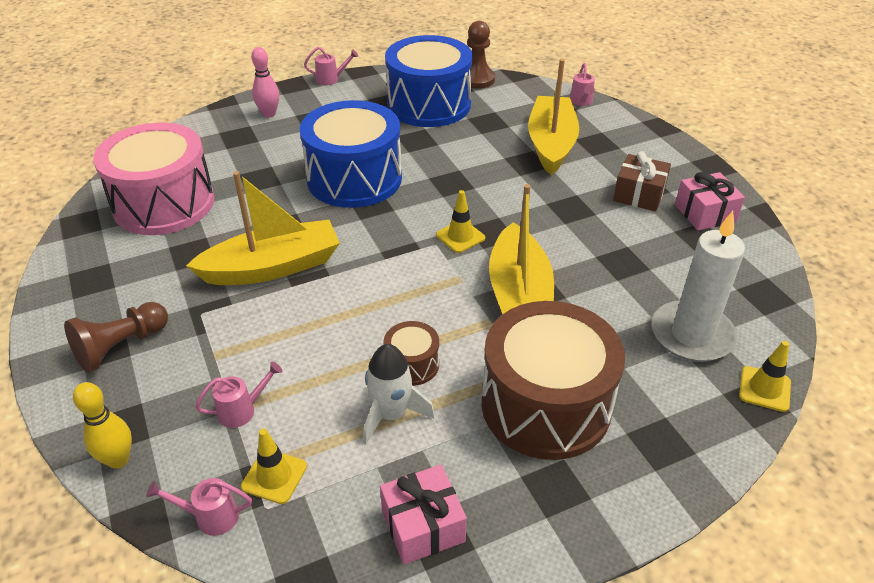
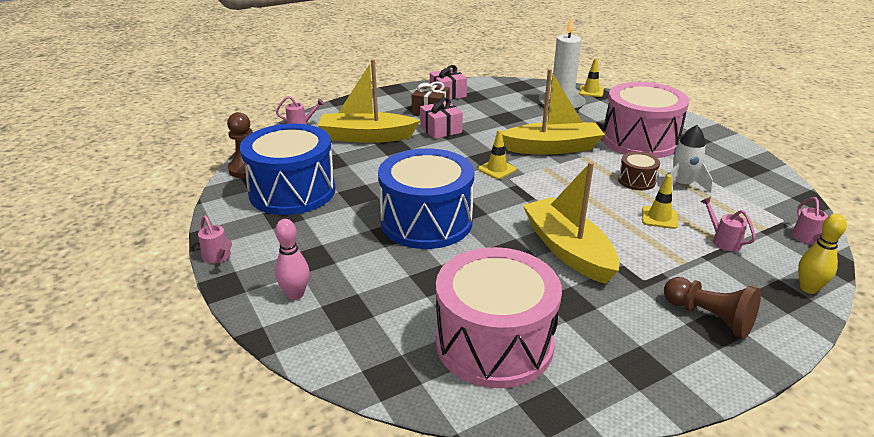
camera: 95 degrees left, 10 degrees down
yellow traffic cone [241,429,307,504] -> yellow traffic cone moved to [642,175,678,229]
pink watering can [304,47,358,85] -> pink watering can turned 150 degrees clockwise [198,215,232,264]
pink gift [380,465,467,565] -> pink gift moved to [420,97,463,139]
brown drum [482,301,625,460] -> pink drum [602,82,689,158]

